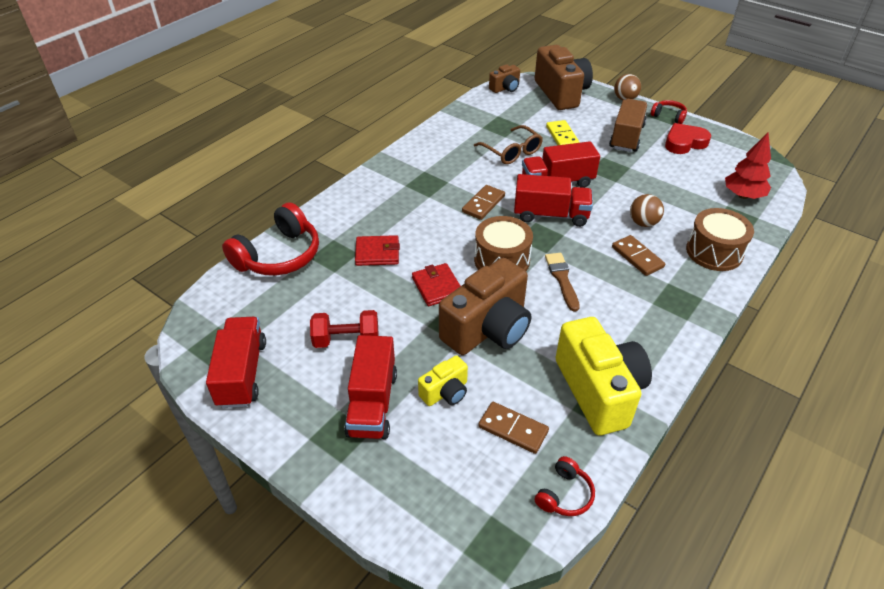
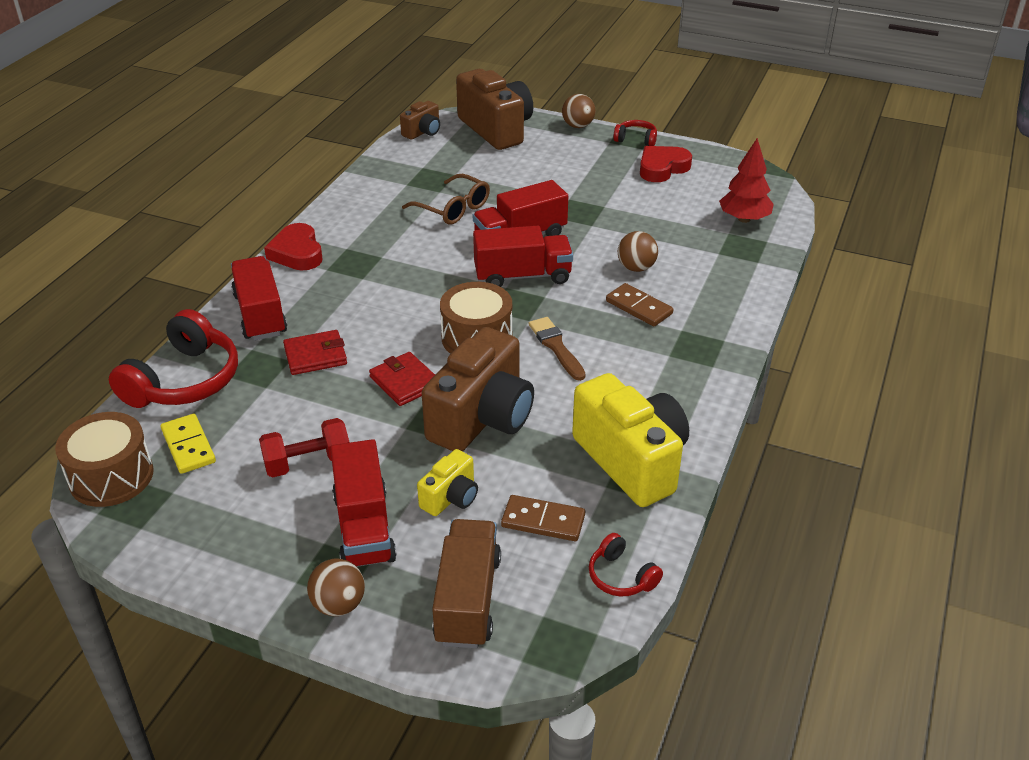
camera: 15 degrees left, 5 degrees down
red truck [206,317,266,408] -> red truck moved to [231,256,287,341]
brown domino [462,185,505,220] -> none
red headphones [535,456,595,516] -> red headphones turned 120 degrees clockwise [589,533,663,597]
yellow domino [546,120,580,145] -> yellow domino moved to [161,414,216,474]
brown truck [609,99,648,152] -> brown truck moved to [432,519,501,648]
brown drum [686,208,754,271] -> brown drum moved to [55,412,154,507]
none -> red heart [264,223,322,270]
none -> brown ball [307,559,365,616]

